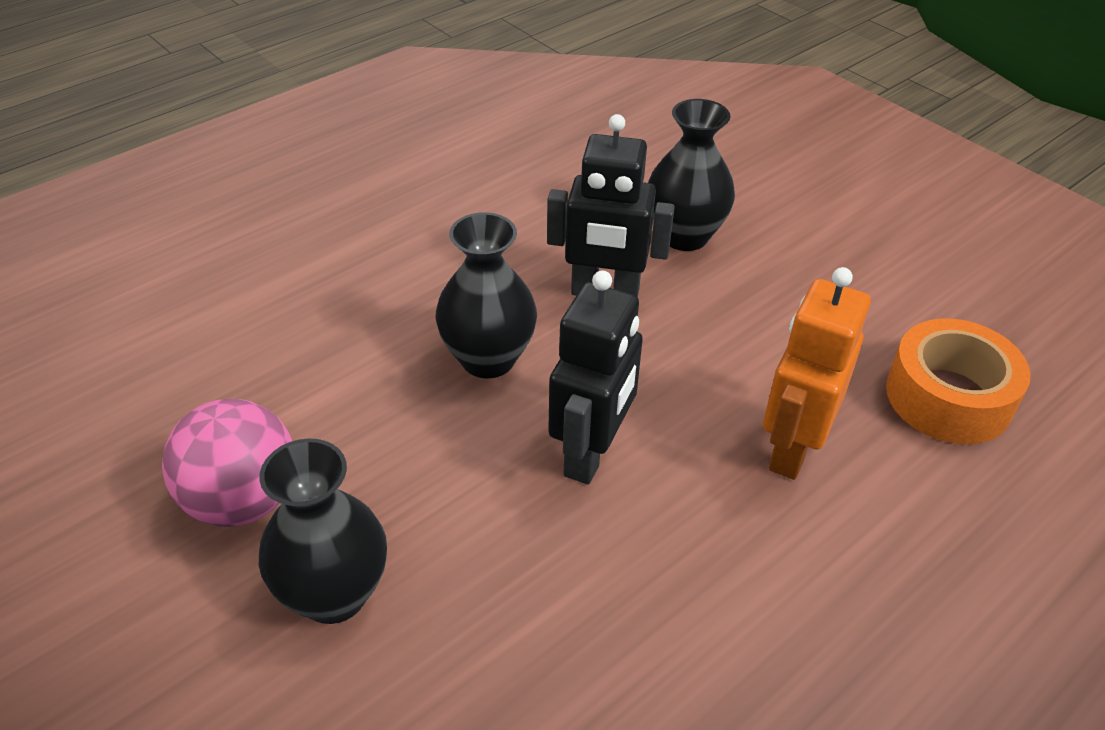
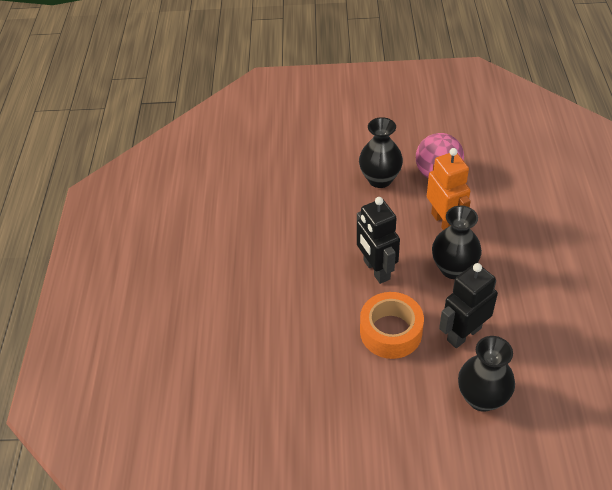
camera: 135 degrees right, 5 degrees up
orange robot [763,267,871,480] -> orange robot moved to [427,148,471,230]
orange tape [886,318,1031,444] -> orange tape moved to [360,292,424,359]

